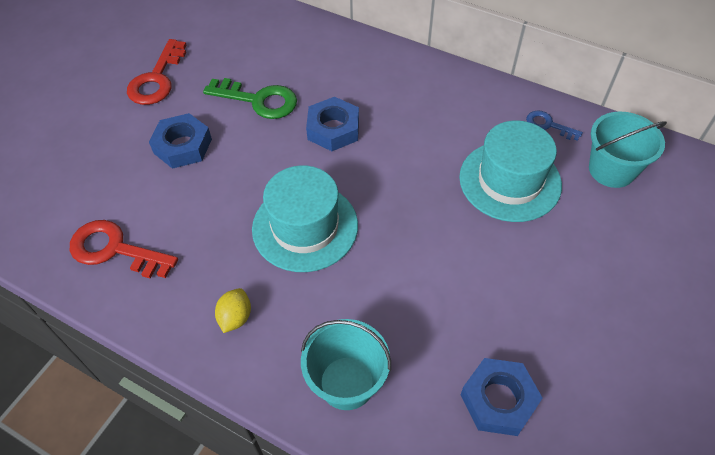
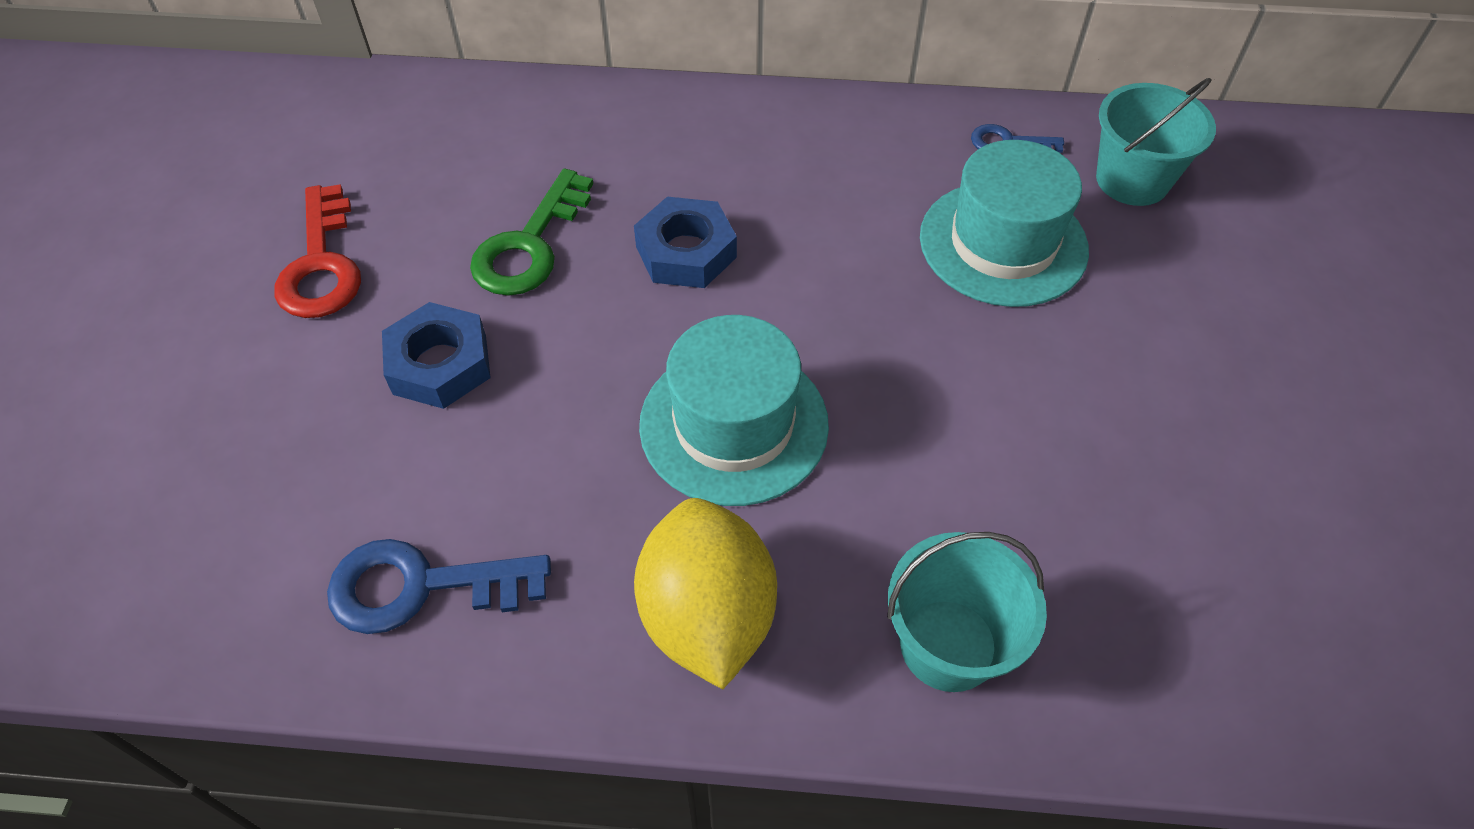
camera: 25 degrees left, 0 degrees up
red key [70,220,178,278] -> blue key [327,539,551,634]
green key [203,78,297,119] -> green key turned 120 degrees clockwise [470,169,593,296]
yellow lemon [215,288,251,333] -> yellow lemon [634,498,777,689], size x2.18
blue nut [461,358,542,436] -> none

